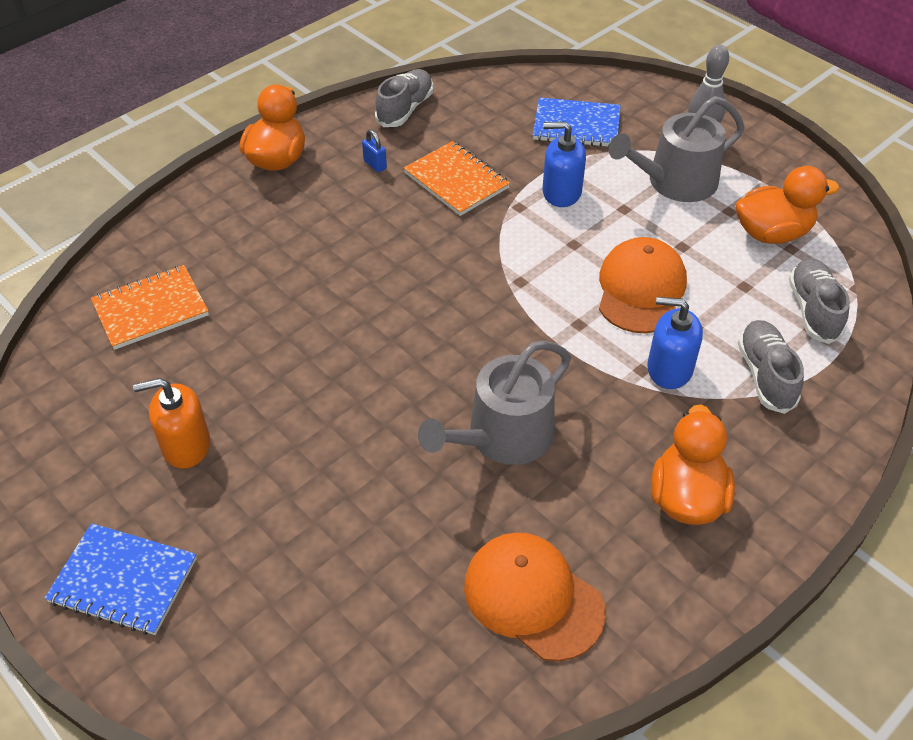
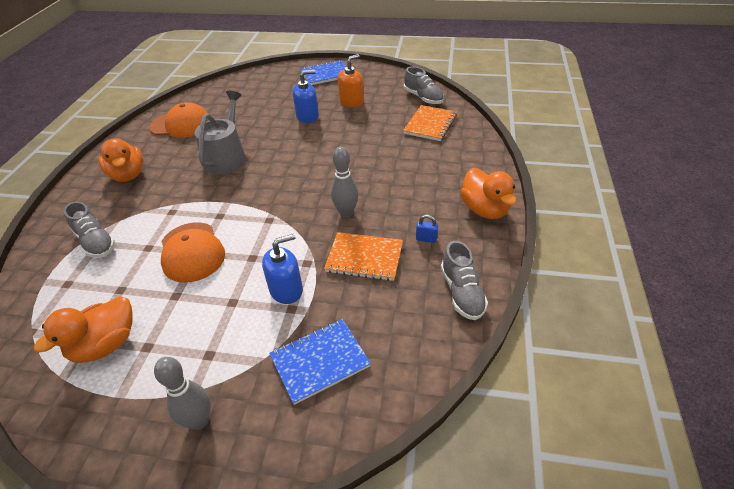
camera: 145 degrees right, 5 degrees down
grey watering can [609,96,744,202] -> none
blue soap dispenser [647,297,703,389] -> blue soap dispenser moved to [293,70,319,123]
grey shoe [789,258,850,344] -> grey shoe moved to [404,67,444,104]
none -> grey bowling pin [331,147,358,218]

